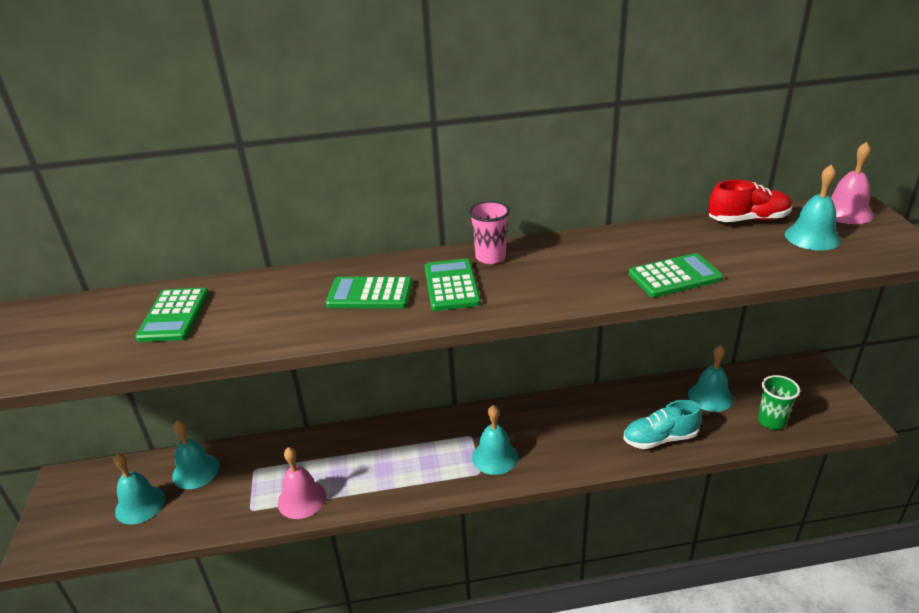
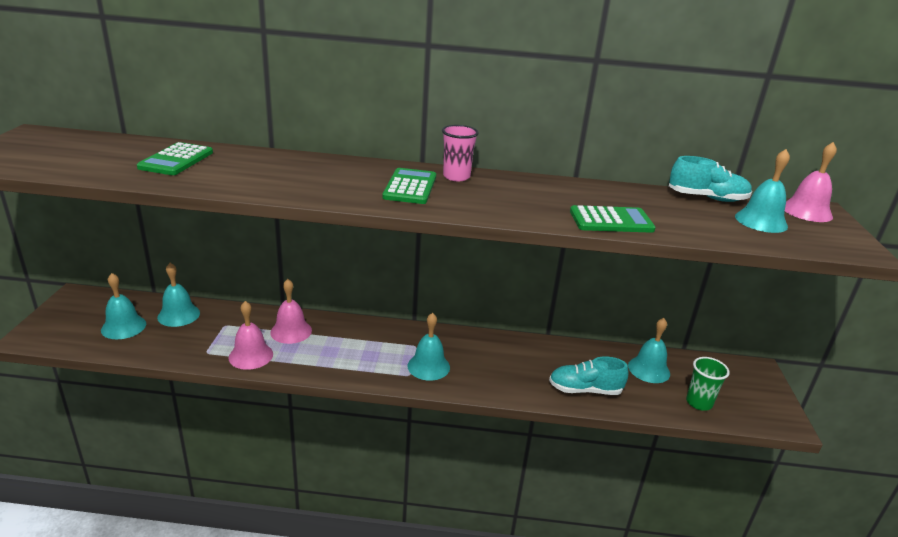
camera: 10 degrees right, 5 degrees down
green calculator [325,277,413,309] -> none
red shoe [708,180,792,222] -> turquoise shoe [669,156,752,202]
none -> pink bell [270,279,312,344]

